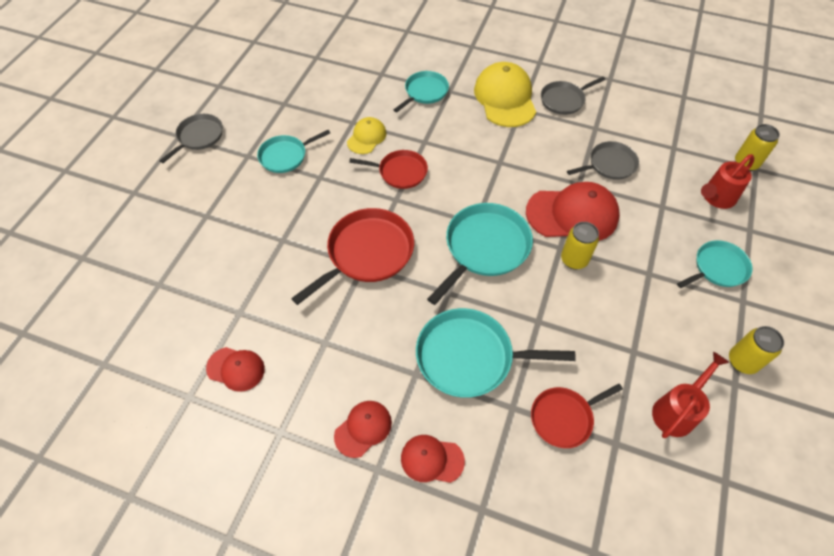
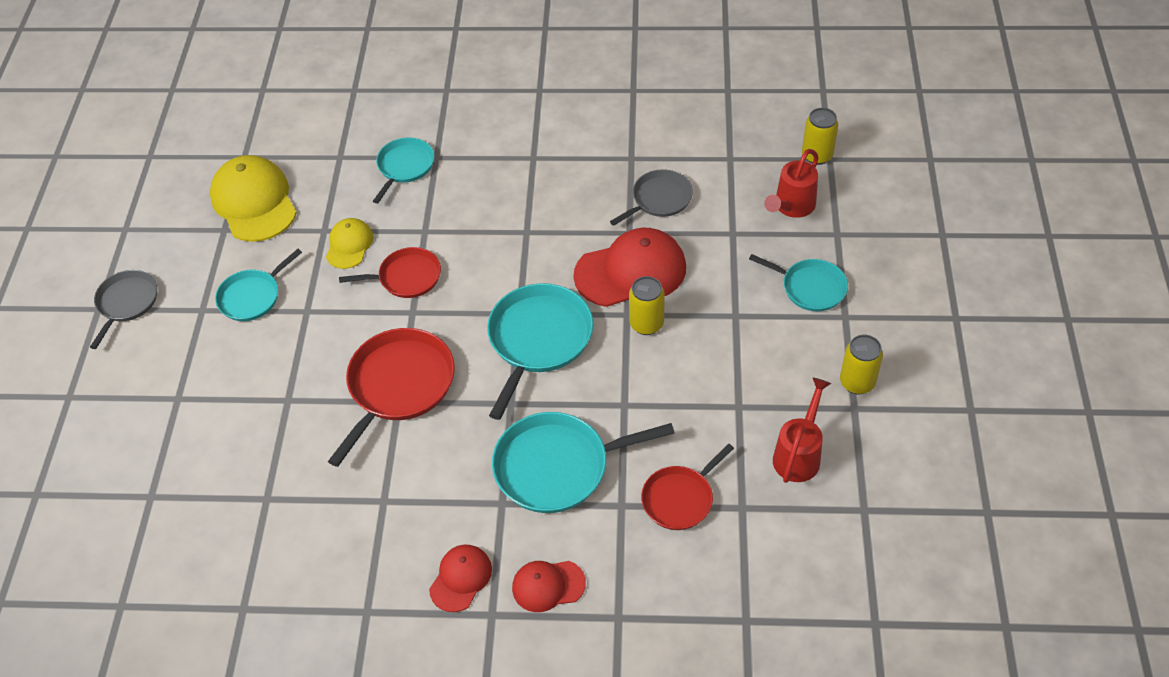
camera: 15 degrees left, 5 degrees down
red cap [206,347,265,392] -> none
yellow cap [474,62,536,127] -> yellow cap moved to [210,155,297,242]
grey pan [541,77,605,115] -> none
turquoise pan [677,240,752,288] -> turquoise pan turned 75 degrees clockwise [749,254,848,311]

